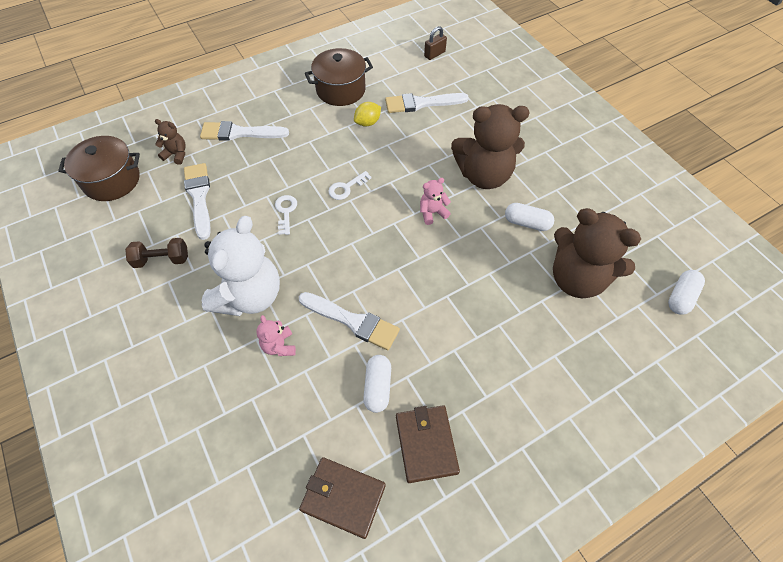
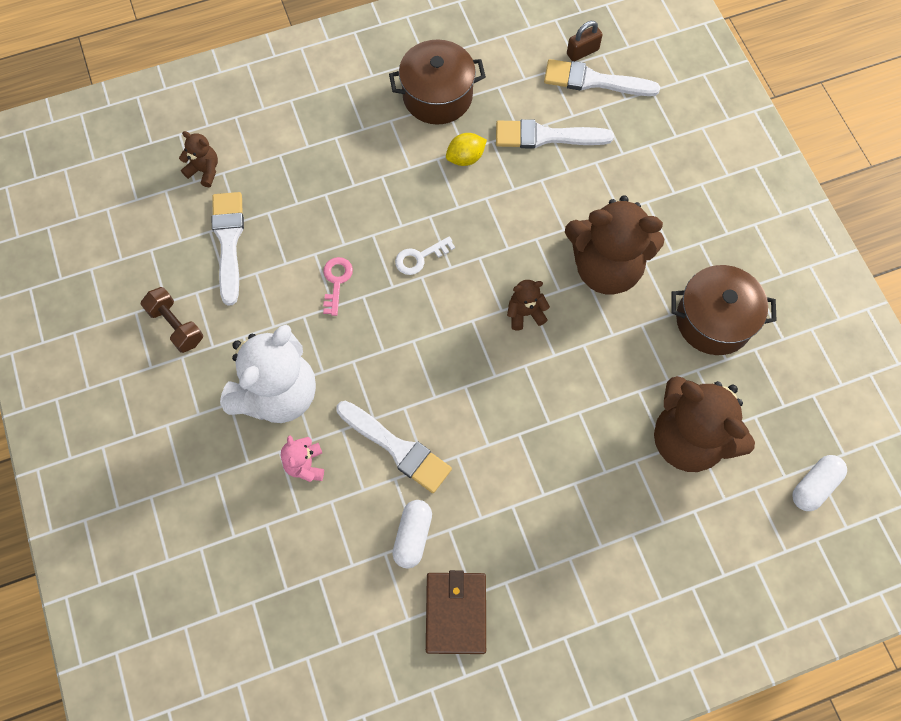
camera: 10 degrees right, 10 degrees up
brown pot [58,136,140,201] -> brown pot moved to [671,265,777,355]
brown dumbbell [125,238,188,268] -> brown dumbbell turned 45 degrees clockwise [141,287,203,353]
white brush [200,121,289,141] -> white brush moved to [544,59,660,96]
white key [275,195,297,235] -> pink key [323,257,353,316]
brown wallet [299,457,386,539] -> none
pink teddy bear [420,178,451,225] -> brown teddy bear [507,280,550,330]
white capsule [505,203,554,231] -> none

